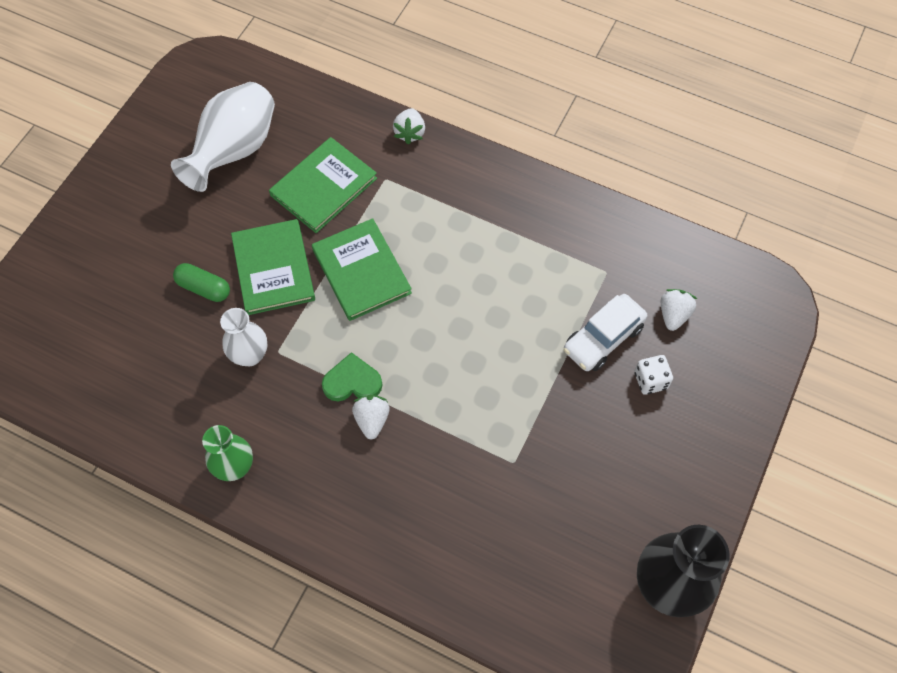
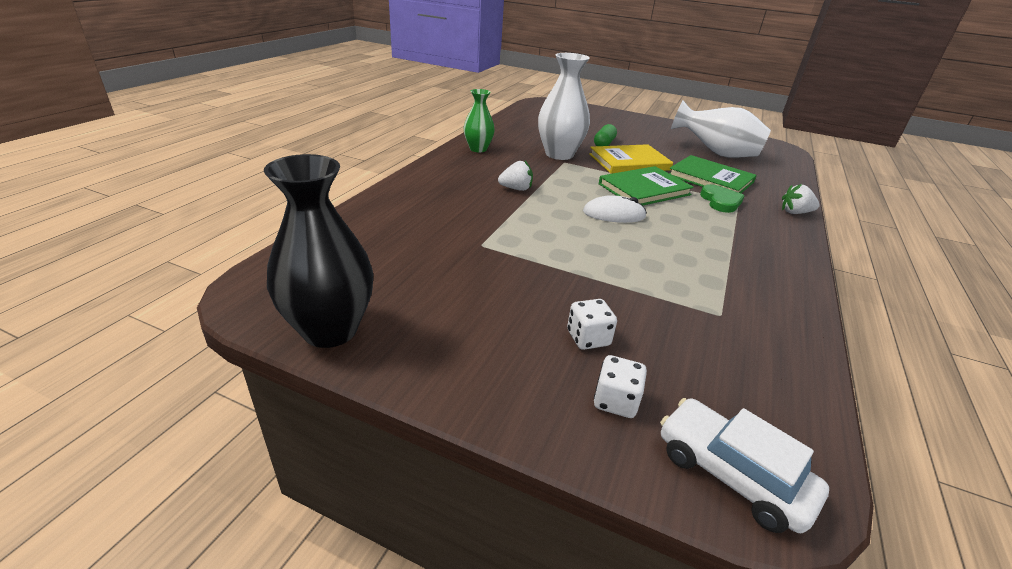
camera: 85 degrees right, 30 degrees down
white vase [220,308,267,366] -> white vase [538,53,590,160], size x1.65
green book [231,219,315,315] -> yellow book [589,144,673,174]
green heart [322,352,382,401] -> green heart moved to [700,184,745,213]
white car [564,294,647,371] -> white car moved to [660,398,829,533]
white strawberry [661,289,697,331] -> none
none -> white mouse [583,195,647,223]
none -> white dice [594,355,647,418]

